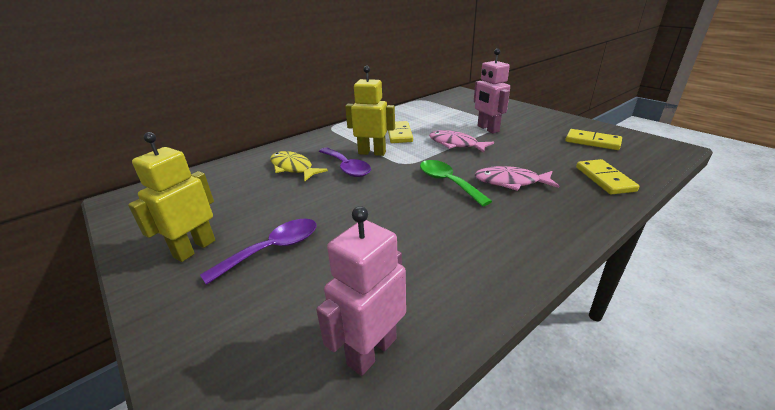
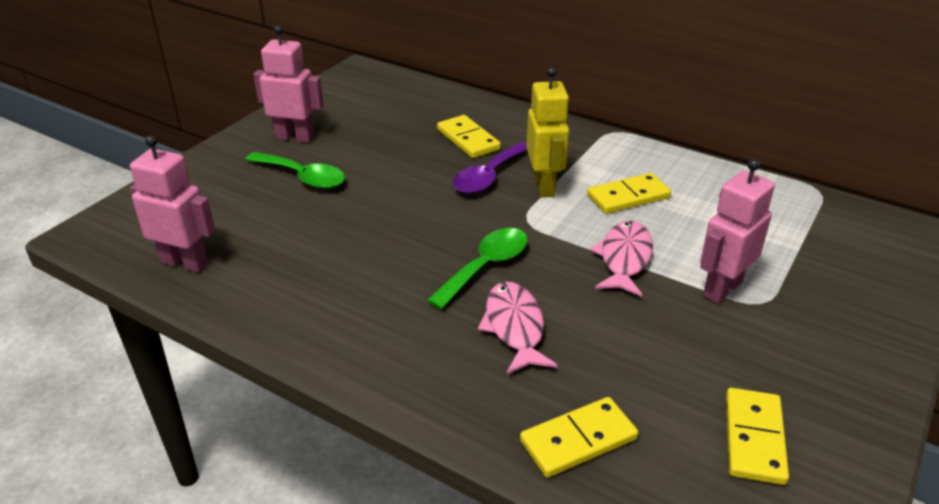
camera: 70 degrees right, 5 degrees up
yellow robot [128,132,215,262] -> pink robot [253,25,324,143]
purple spoon [200,219,317,285] -> green spoon [246,152,345,189]
yellow fish [270,151,328,181] -> yellow domino [437,115,501,158]

